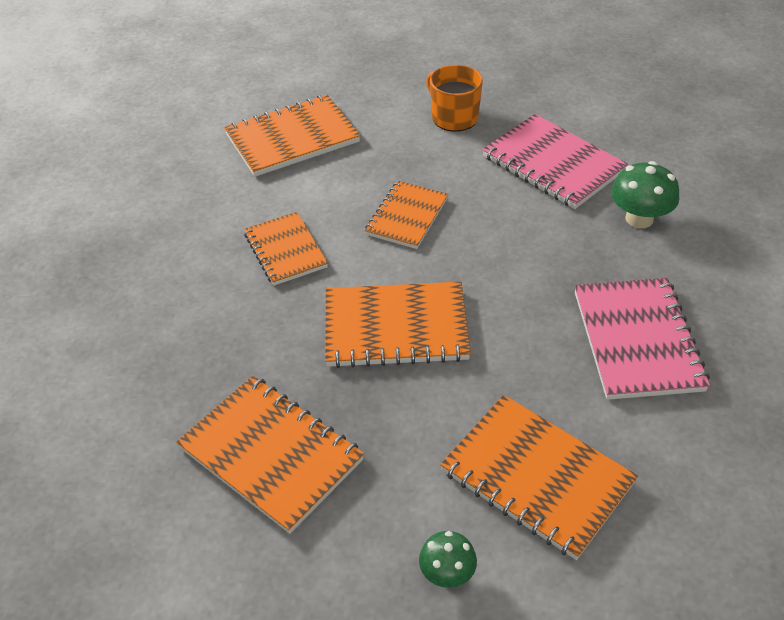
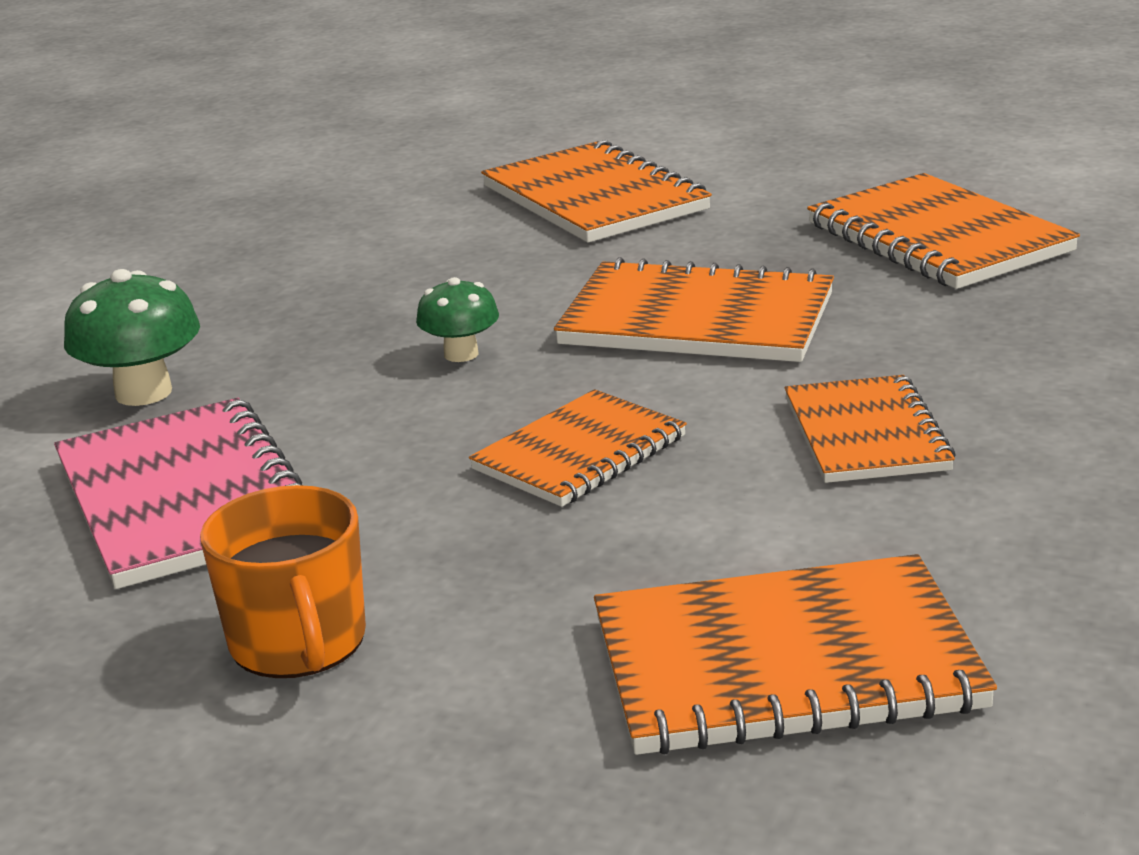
camera: 160 degrees left, 20 degrees down
green mushroom [419,531,477,588] -> green mushroom moved to [416,277,499,362]
pink notebook [575,278,710,400] -> none

